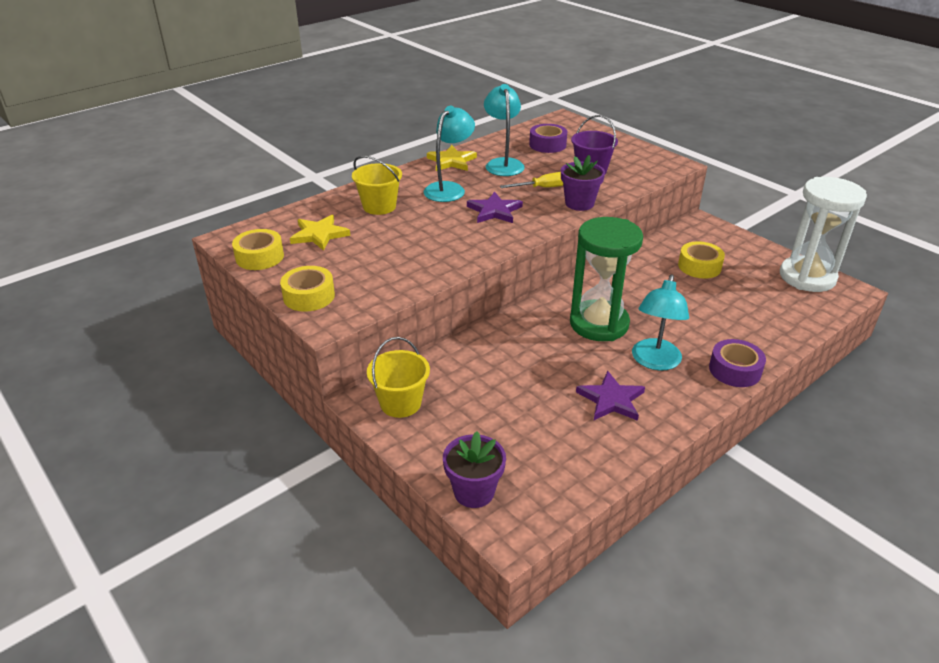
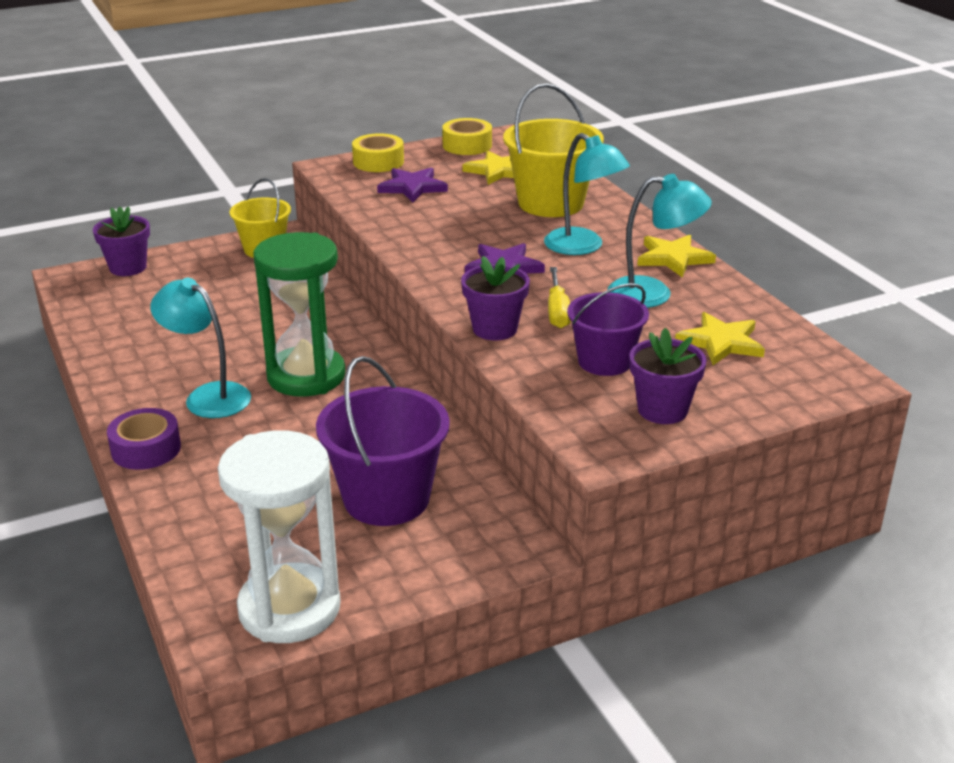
camera: 105 degrees right, 5 degrees down
yellow bucket [352,155,402,215] -> yellow bucket [503,83,604,217], size x1.55
purple tape [529,124,567,153] -> yellow star [675,312,765,365]
purple star [576,371,645,421] -> purple star moved to [377,167,448,203]
yellow tape [678,241,725,278] -> purple bucket [316,356,450,526]
none -> purple flower pot [629,328,707,424]

